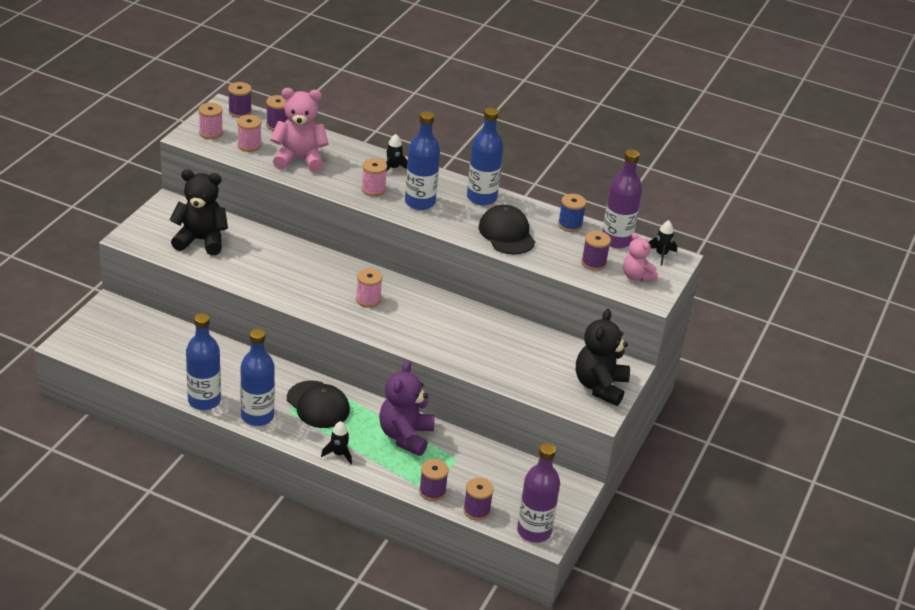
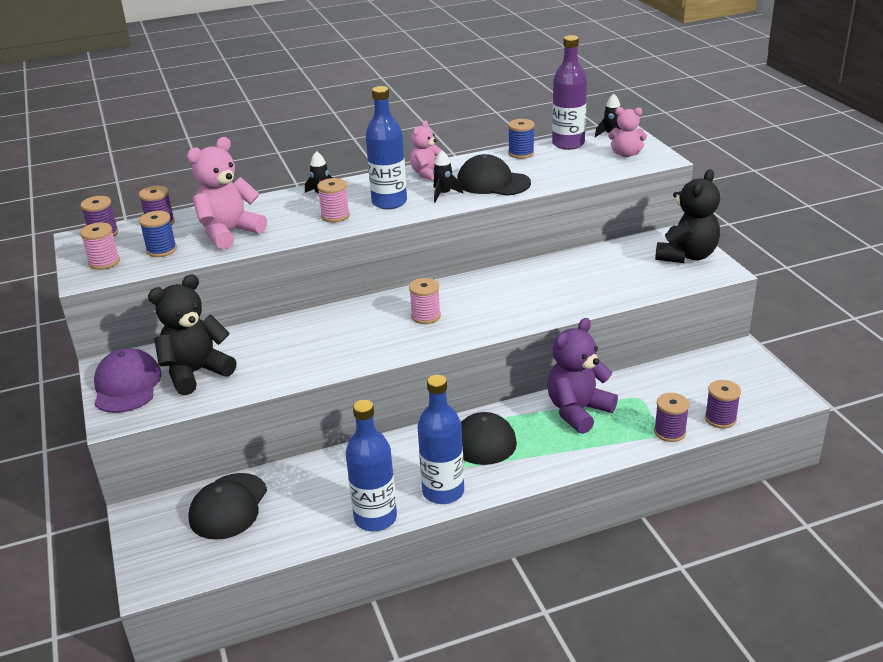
camera: 40 degrees left, 5 degrees down
pink spool [237,115,261,152] -> blue spool [139,211,177,257]
black rocket [321,421,352,464] -> black rocket moved to [433,150,463,203]
purple teddy bear [379,360,435,456] -> purple teddy bear turned 75 degrees clockwise [547,318,618,434]
blue bottle [467,107,503,205] -> pink teddy bear [410,121,442,181]
purple bottle [517,443,560,543] -> none
black teddy bear [576,309,630,406] -> black teddy bear turned 120 degrees counterclockwise [655,169,720,263]
purple spool [581,231,611,271] -> none
none -> purple cap [94,348,162,413]
none -> black cap [188,473,267,540]

